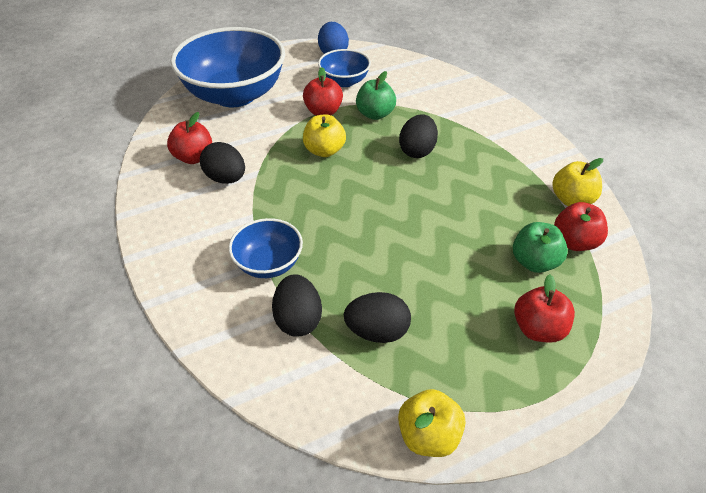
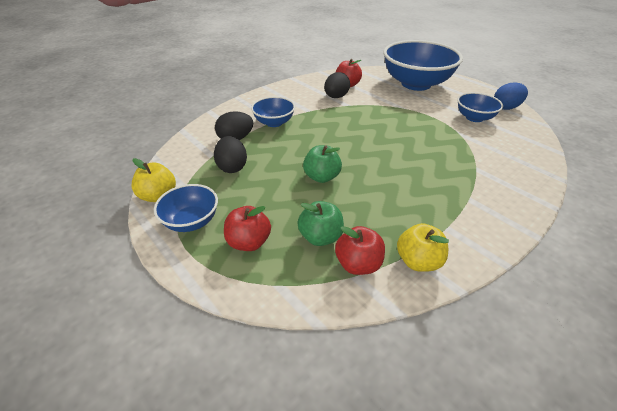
camera: 75 degrees right, 5 degrees down
red apple [303,67,343,116] -> none
yellow apple [303,114,346,157] -> none
green apple [356,71,396,120] -> green apple moved to [303,145,342,183]
black egg [399,114,438,158] -> none
none -> blue bowl [154,184,218,232]

